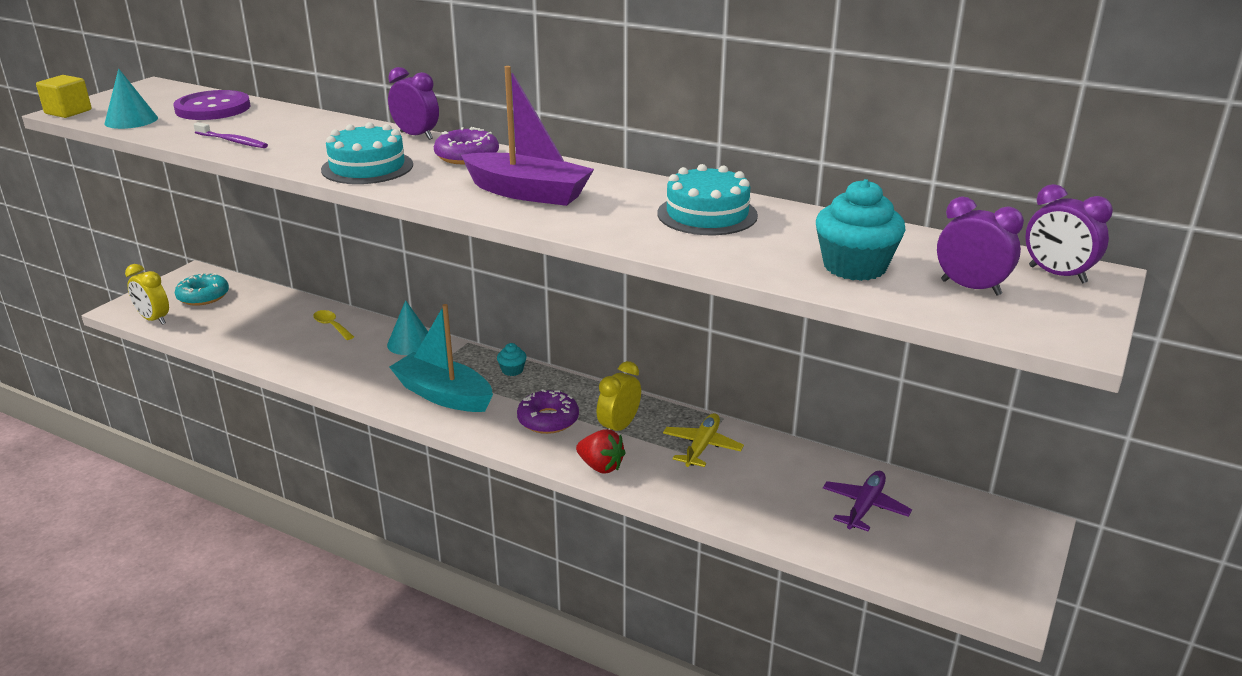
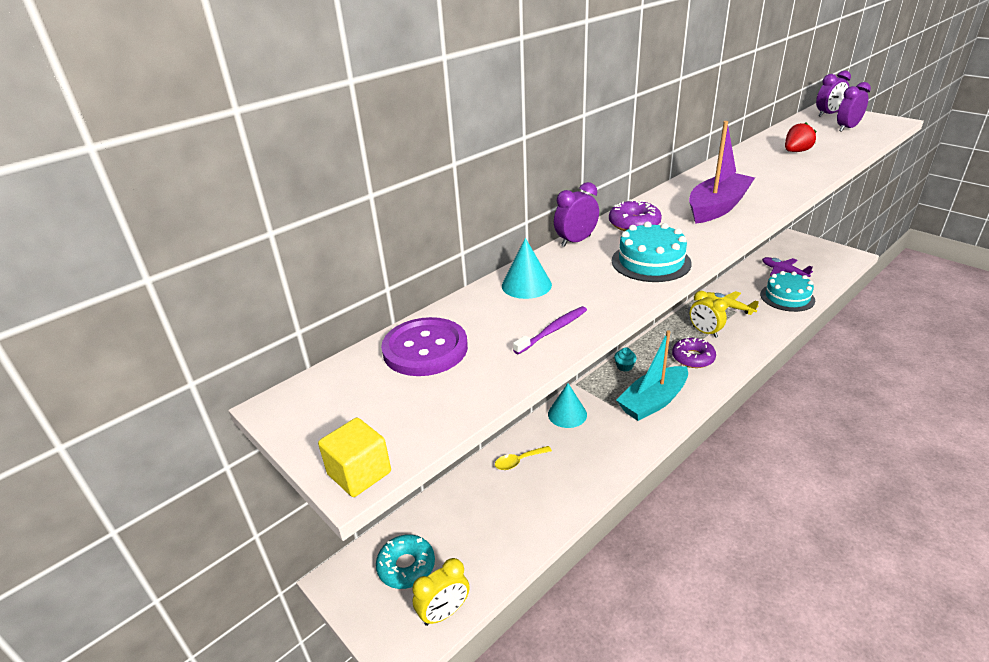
camera: 70 degrees left, 5 degrees up
turquoise cone [104,69,158,129] -> turquoise cone moved to [502,238,552,299]
red strawberry [576,429,626,474] -> red strawberry moved to [785,123,816,152]
turquoise cake [657,164,758,235] -> turquoise cake moved to [760,271,815,312]
turquoise cupcake [816,179,906,281] -> none

